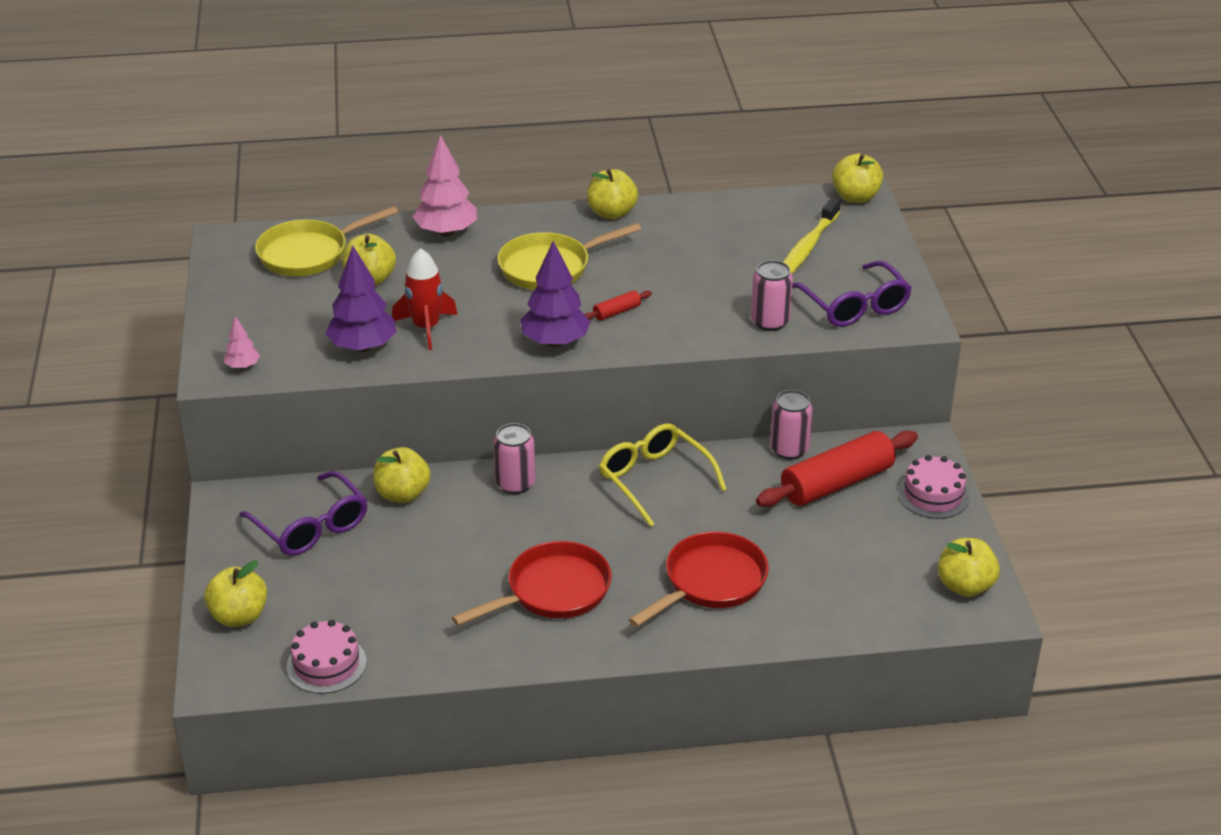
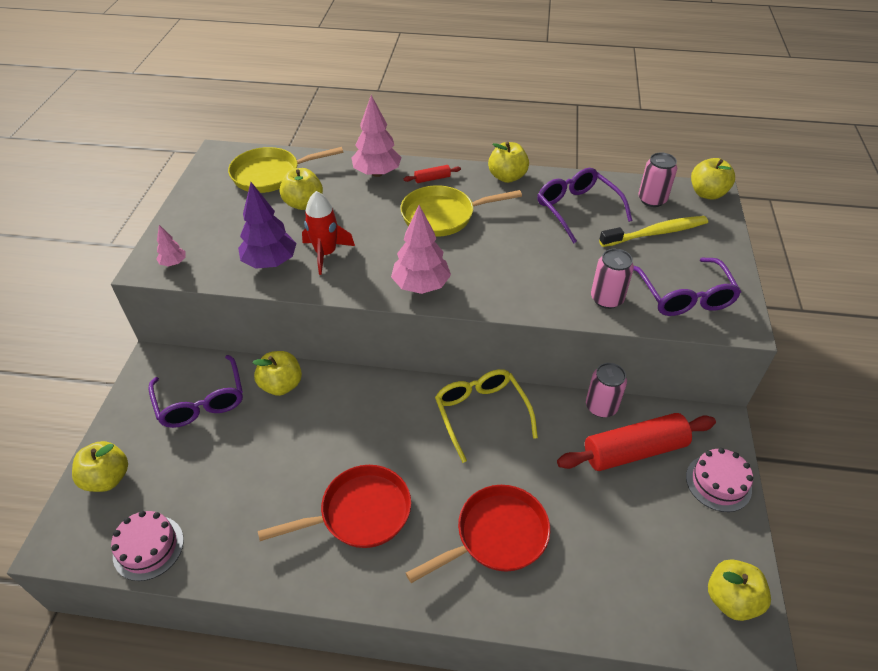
camera: 15 degrees right, 10 degrees up
pink can [494,423,535,494] -> pink can moved to [638,153,677,207]
purple tree [520,241,591,347] -> pink tree [391,205,451,294]
red rolling pin [584,290,652,321] -> red rolling pin moved to [404,165,461,183]
yellow toothbrush [783,197,841,274] -> yellow toothbrush turned 150 degrees counterclockwise [599,216,708,247]
none -> purple glasses [537,168,632,243]

